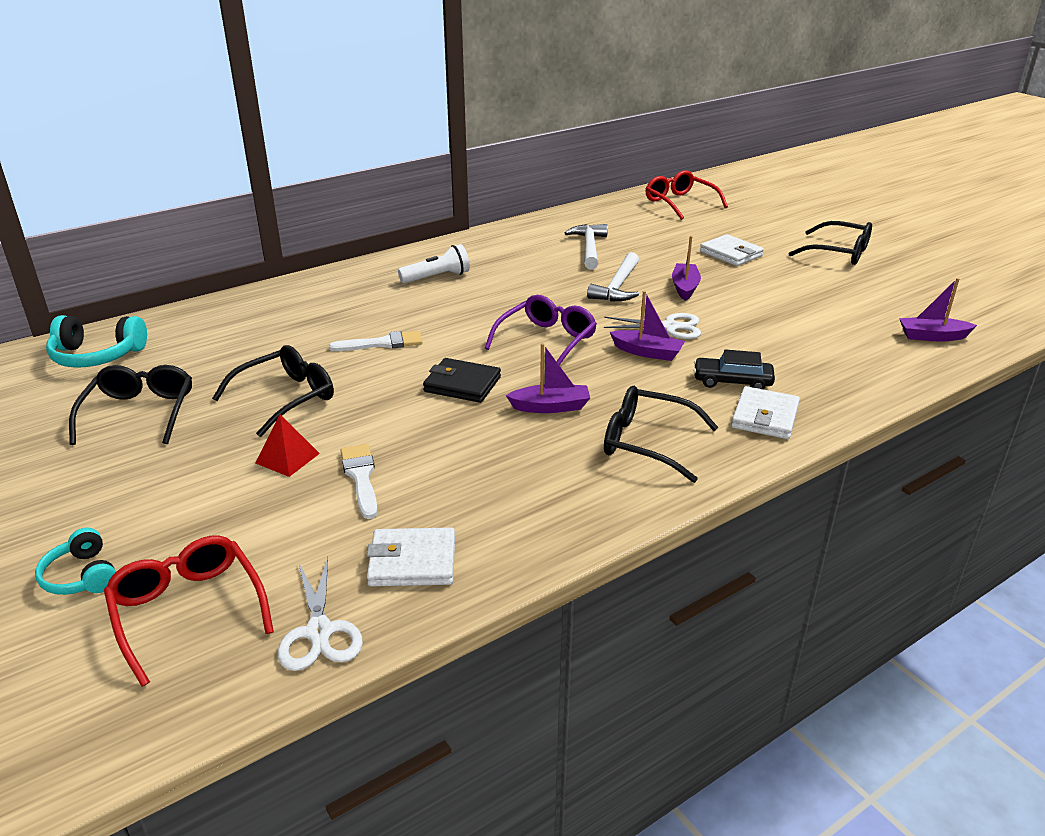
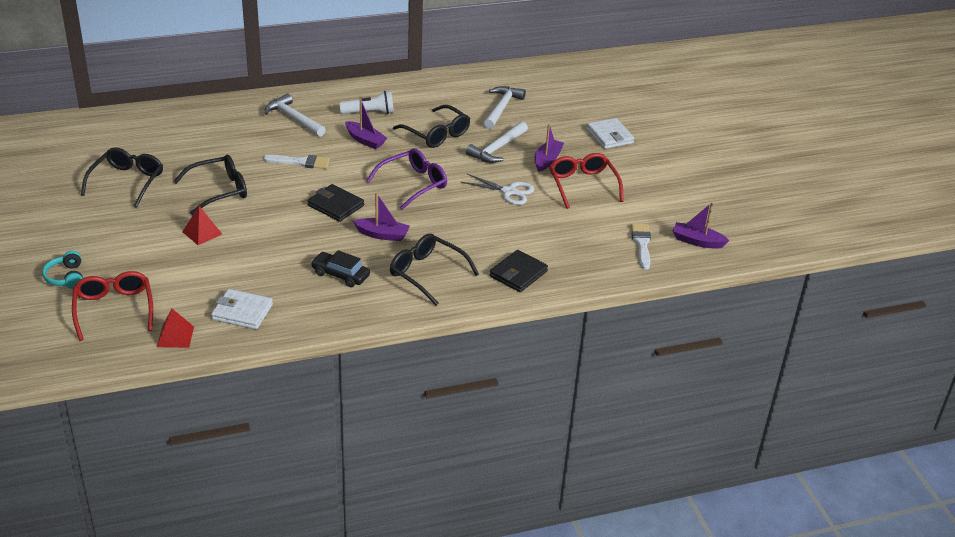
camera: 15 degrees right, 5 degrees up
turquoise headphones [46,315,147,368] -> none
white scissors [278,557,363,671] -> red pyramid [157,308,194,348]
white brush [340,444,378,519] -> white brush moved to [631,223,651,270]
purple boat [610,291,685,361] -> purple boat moved to [345,99,387,149]
red glasses [646,170,728,220] -> red glasses moved to [549,153,624,209]
black car [694,349,775,389] -> black car moved to [311,250,370,287]
white wallet [731,386,800,439] -> black wallet [490,250,548,292]
black glasses [788,221,872,265] -> black glasses moved to [393,105,470,148]
none -> white hammer [265,94,326,137]

